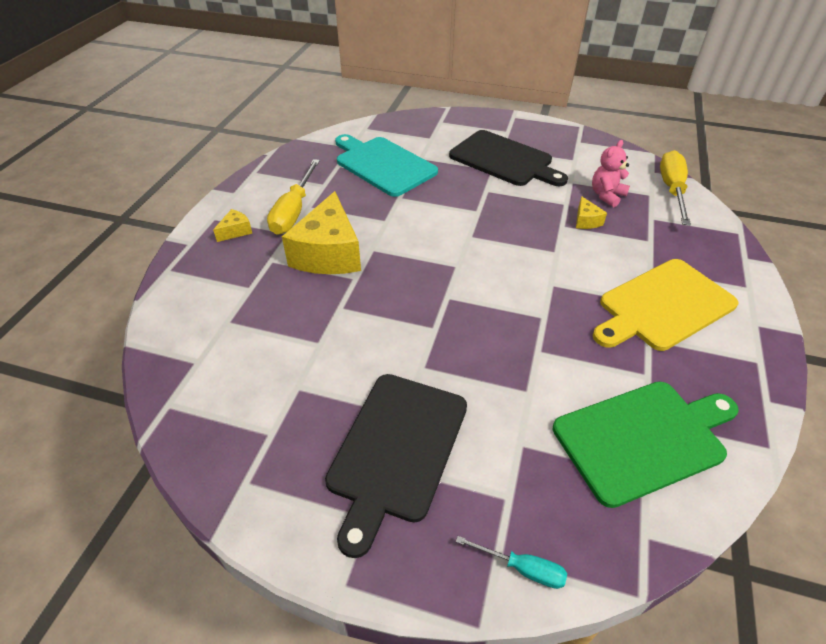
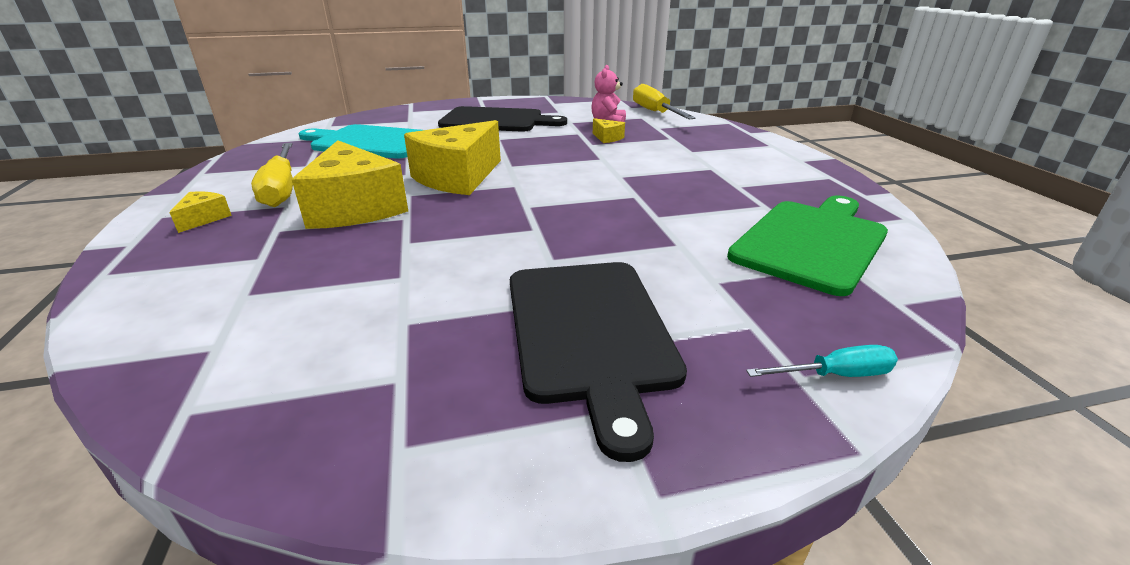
camera: 30 degrees left, 15 degrees down
yellow cutting board [593,259,738,351] -> none
none -> yellow cheese [404,120,501,195]

